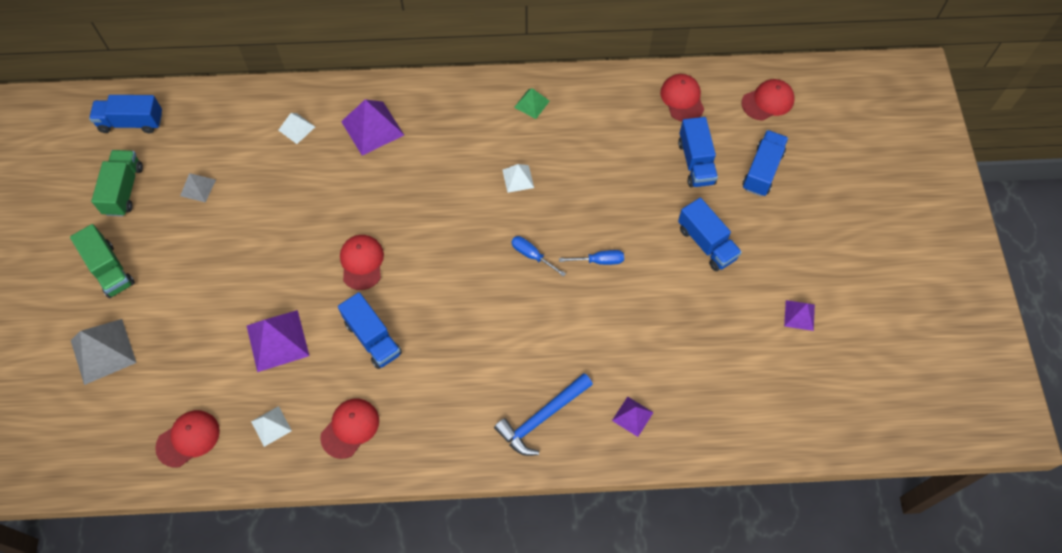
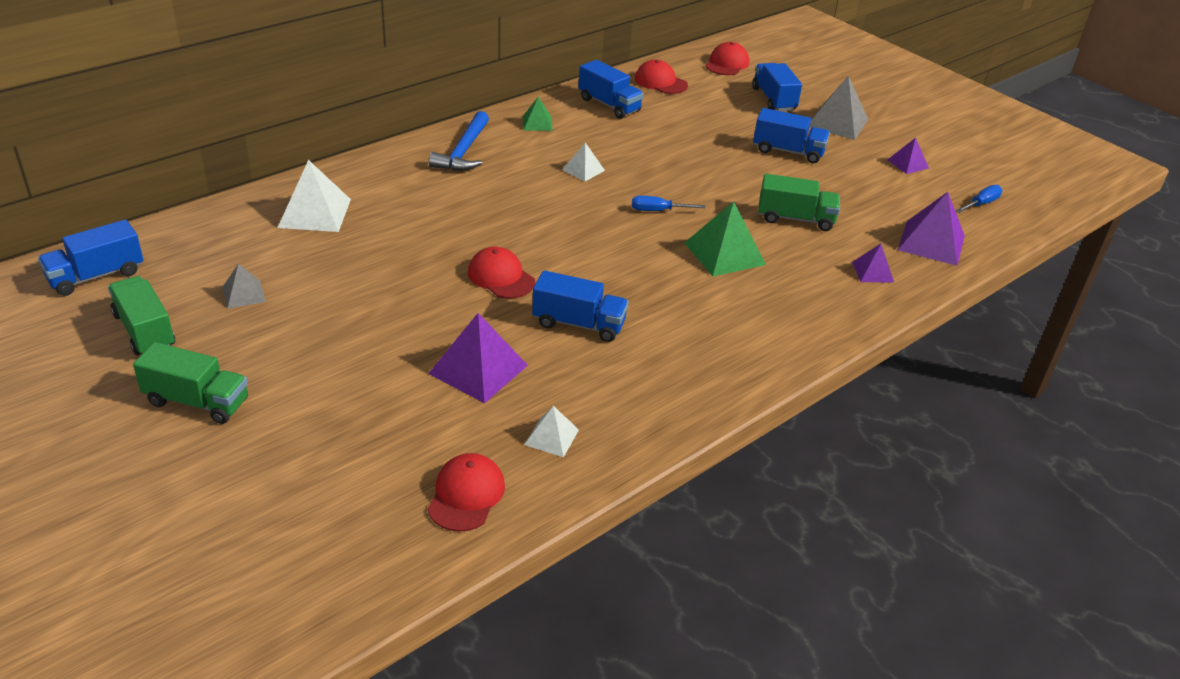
camera: 40 degrees left, 25 degrees down
grey pyramid [71,319,137,385] -> grey pyramid moved to [810,76,868,140]
white pyramid [278,113,315,144] -> white pyramid [278,160,351,232], size x1.79
red cap [320,398,379,459] -> none
purple pyramid [341,99,404,156] -> purple pyramid moved to [898,192,965,266]
blue hammer [494,373,593,456] -> blue hammer moved to [429,111,489,171]
blue screwdriver [559,250,624,265] -> blue screwdriver moved to [956,185,1002,213]
blue truck [678,117,718,188] -> blue truck moved to [578,60,644,119]
none -> green pyramid [685,201,766,276]
none -> green truck [758,174,840,231]

